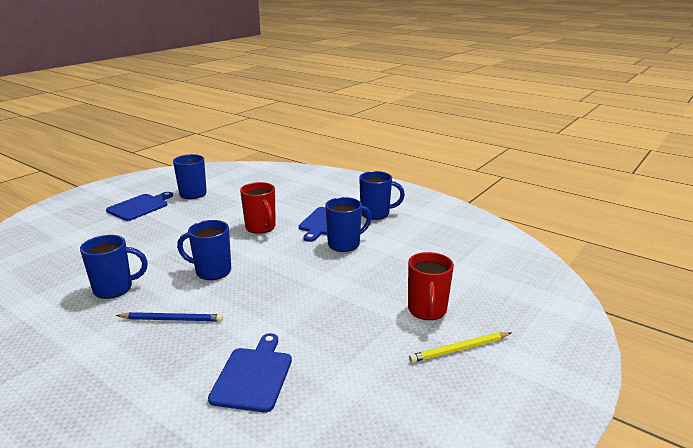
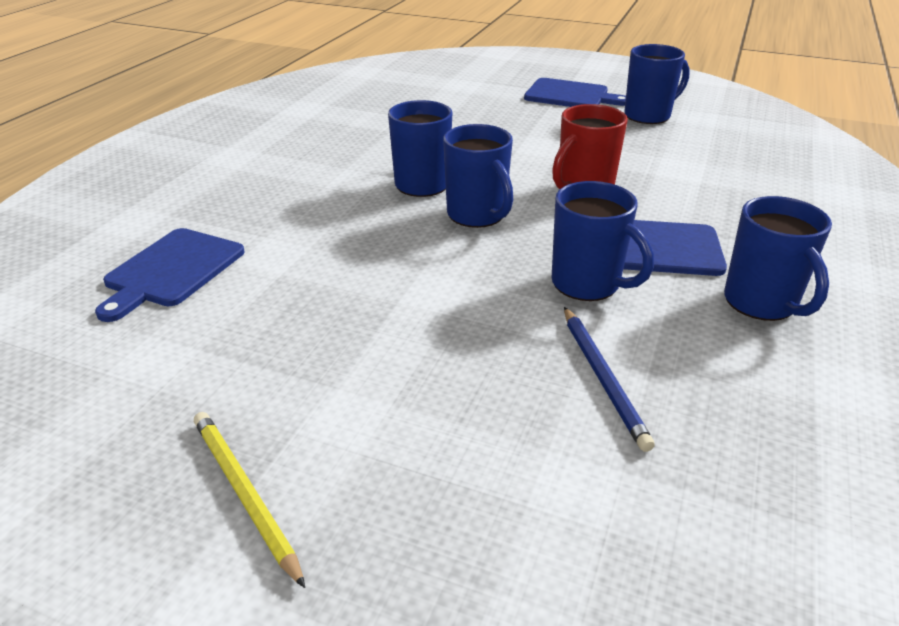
camera: 75 degrees right, 10 degrees up
blue mug [80,235,148,299] -> blue mug moved to [443,124,513,228]
blue pencil [116,312,223,322] -> blue pencil moved to [564,307,655,452]
blue cutting board [208,333,292,413] -> blue cutting board turned 120 degrees clockwise [95,228,245,322]
red mug [408,252,454,320] -> none

